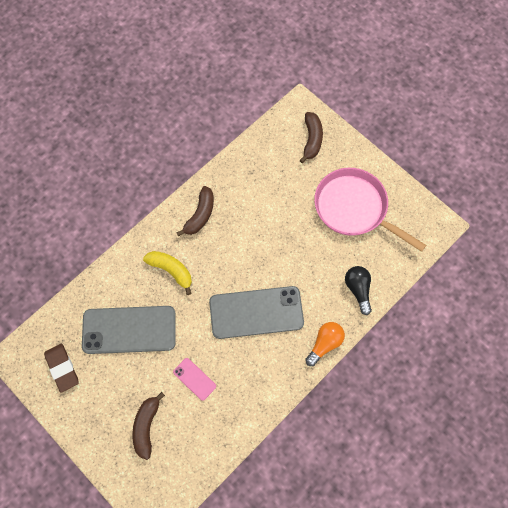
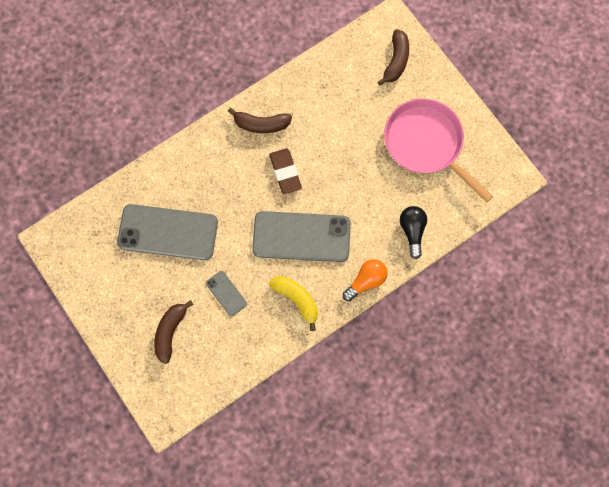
camera: 10 degrees right, 5 degrees up
brown eraser [44,344,79,393] -> brown eraser moved to [269,148,302,194]
yellow banana [143,251,192,295] -> yellow banana moved to [269,276,318,331]
pink phone [173,358,216,401] -> grey phone [206,271,247,316]
brown banana [176,186,214,237] -> brown banana turned 60 degrees clockwise [228,108,292,133]

